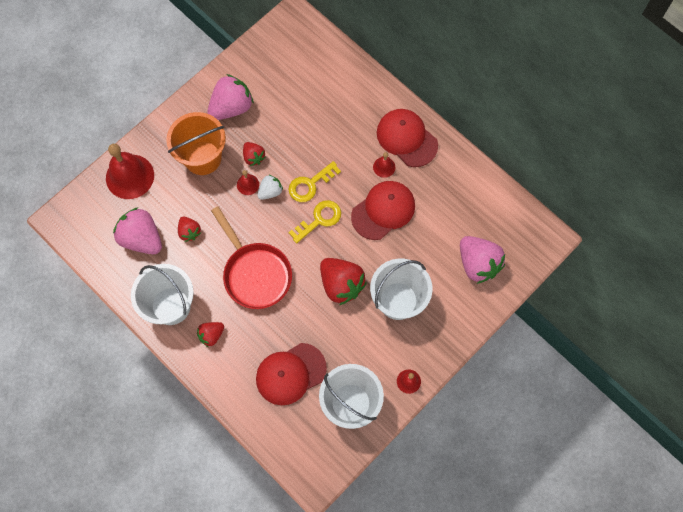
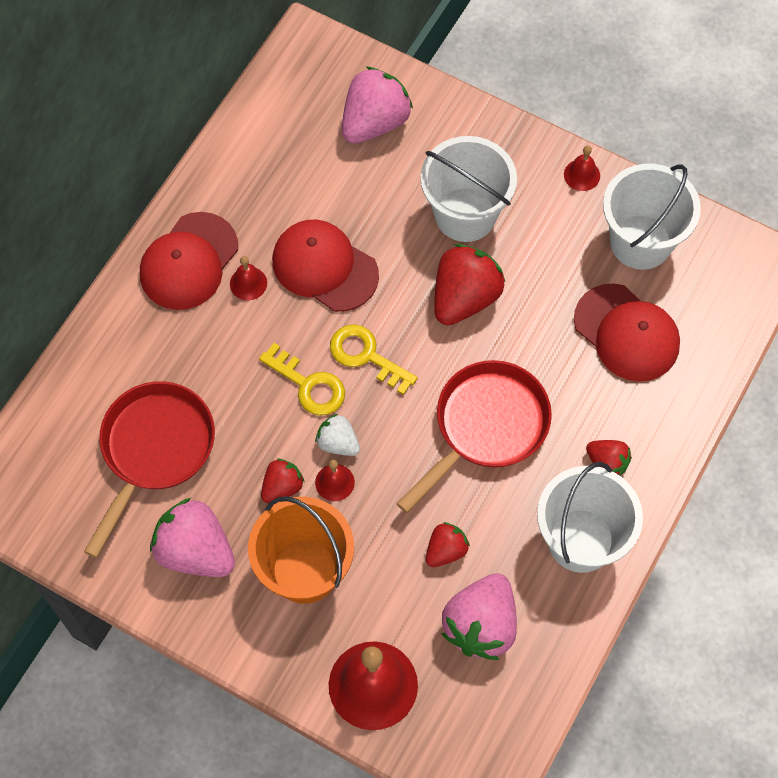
camera: 105 degrees left, 5 degrees down
none -> red pan [84,381,215,558]

